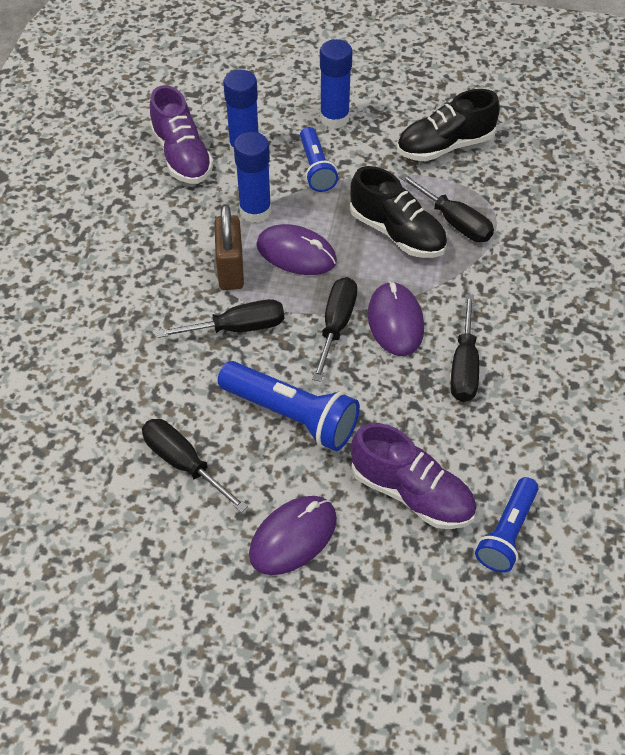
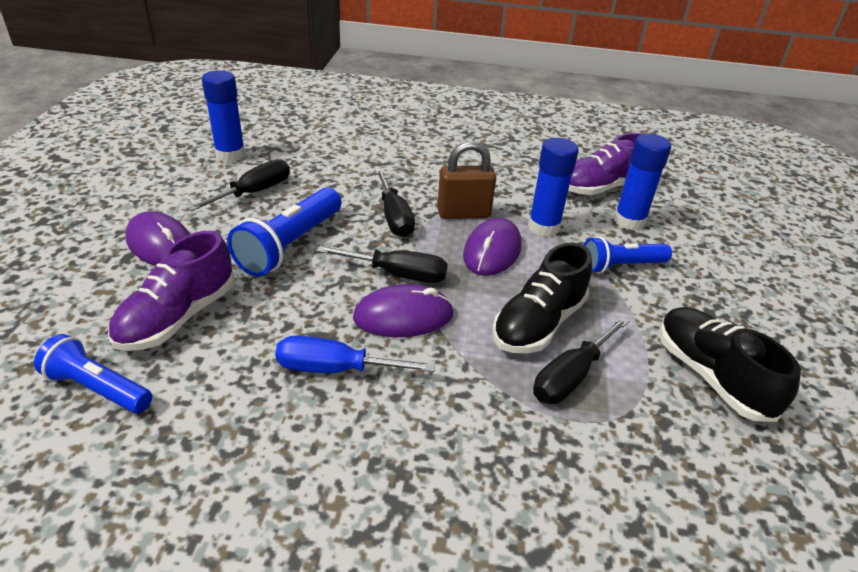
camera: 85 degrees right, 15 degrees down
blue glue stick [320,39,353,128] -> blue glue stick moved to [202,70,245,162]
black screwdriver [450,294,479,402] -> blue screwdriver [275,336,435,373]

